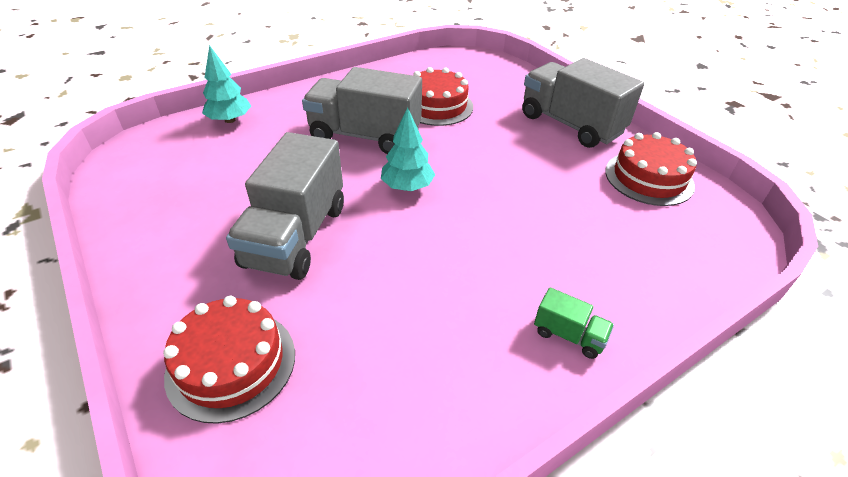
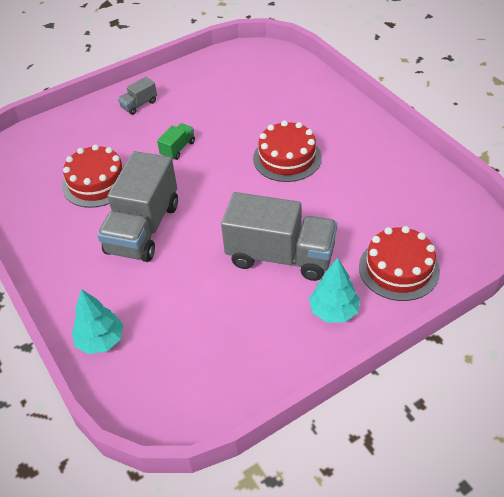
camera: 85 degrees left, 5 degrees up
turquoise tree [381,107,435,191] -> turquoise tree moved to [309,258,360,322]
grey truck [522,58,644,148] -> grey truck [118,77,157,115], size x0.44
green truck [534,287,614,359] -> green truck moved to [157,123,195,160]
red cake [605,132,697,206] -> red cake moved to [253,120,322,182]

